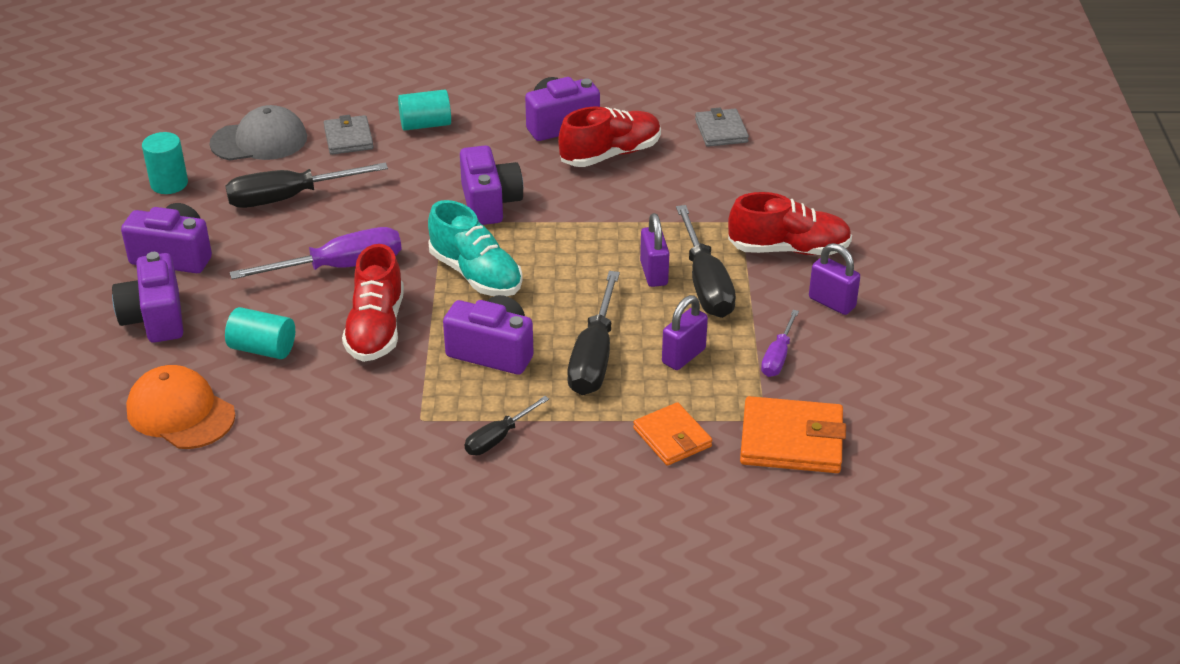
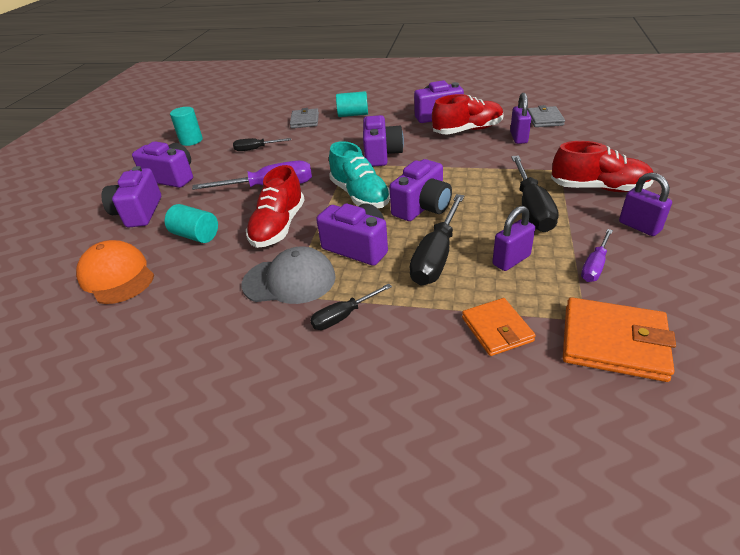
camera: 15 degrees right, 0 degrees up
grey cap [210,105,307,161] -> grey cap moved to [241,247,336,304]
black screwdriver [226,162,388,208] -> black screwdriver [233,138,291,151], size x0.56
purple padlock [640,213,669,287] -> purple padlock moved to [510,93,532,144]
none -> purple camera [389,159,452,221]

